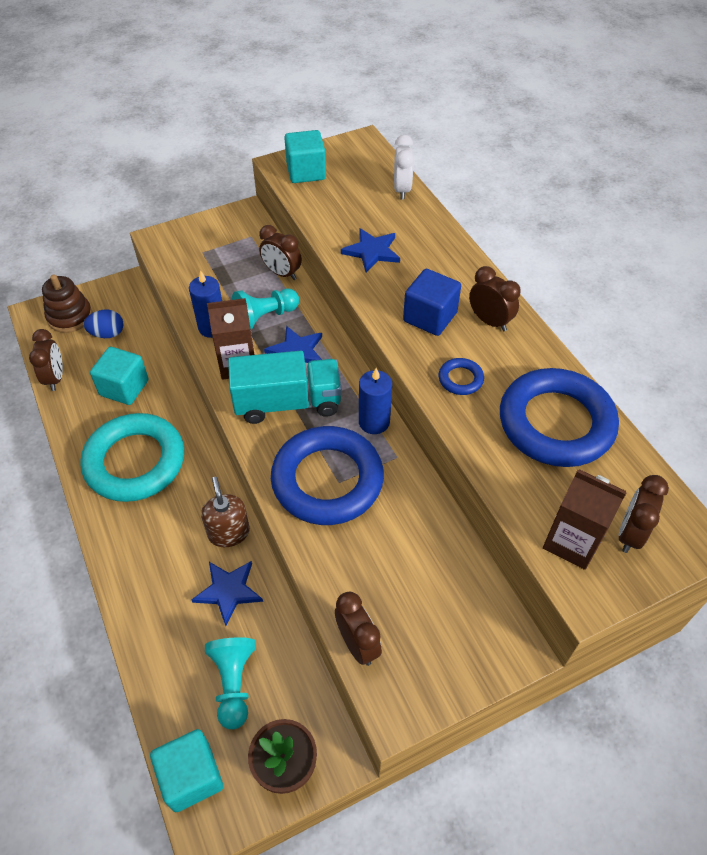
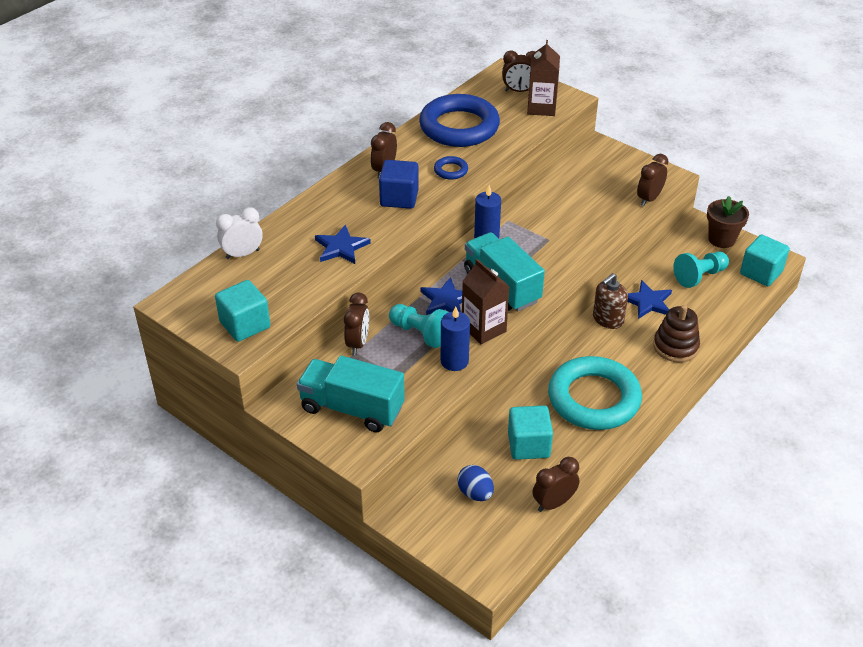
camera: 115 degrees left, 10 degrees down
brown stacking toy [42,274,92,333] -> brown stacking toy moved to [653,305,700,362]
blue ring [271,426,384,525] -> none
none -> turquoise truck [297,356,405,433]

